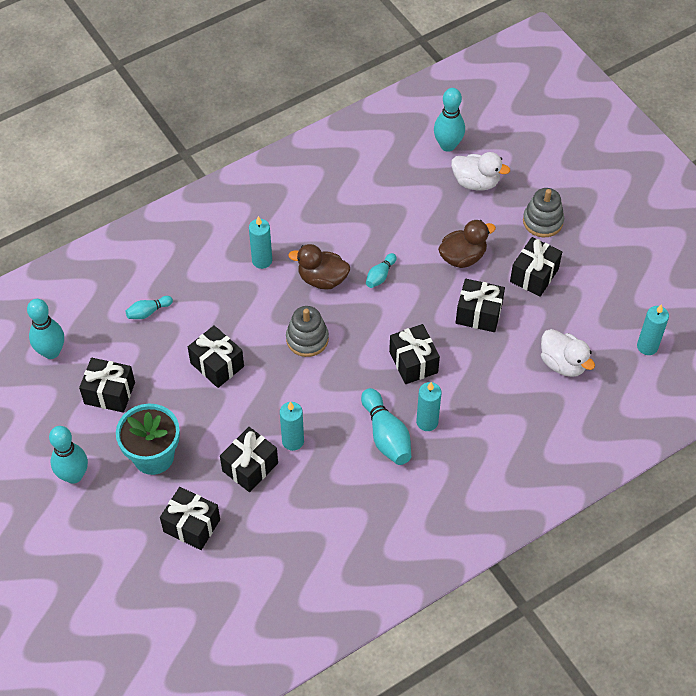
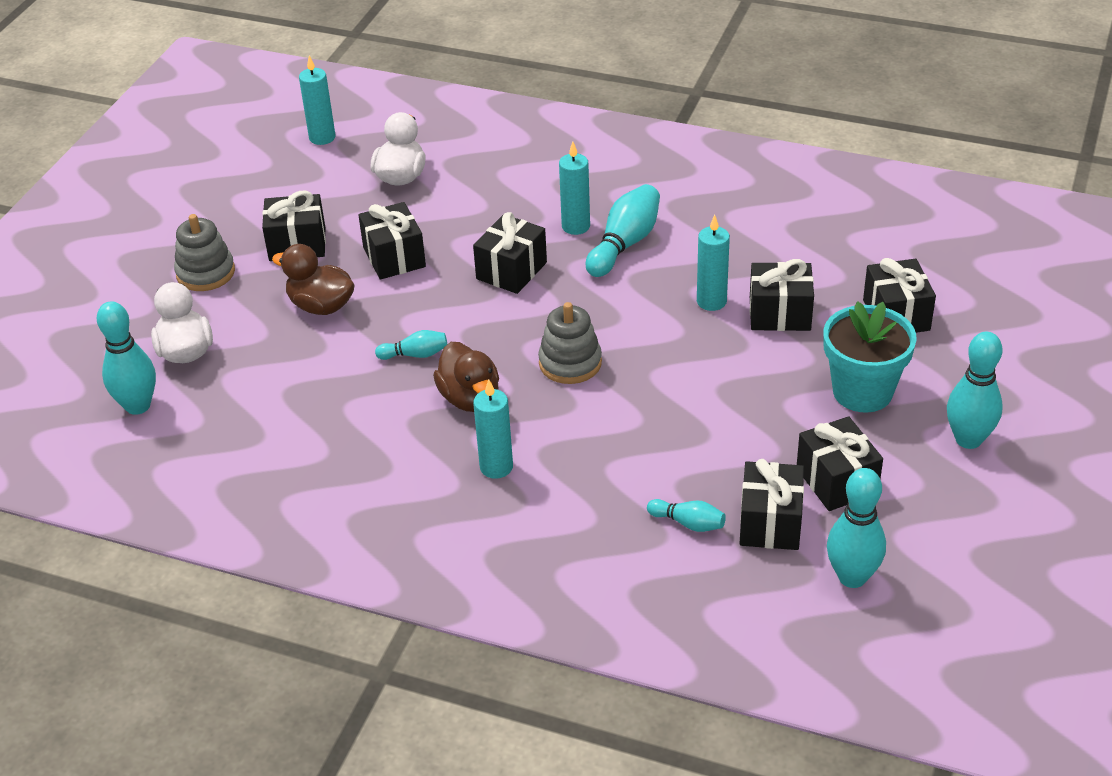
camera: 125 degrees left, 15 degrees down
black gift [188,325,244,388] -> black gift moved to [740,459,804,550]

